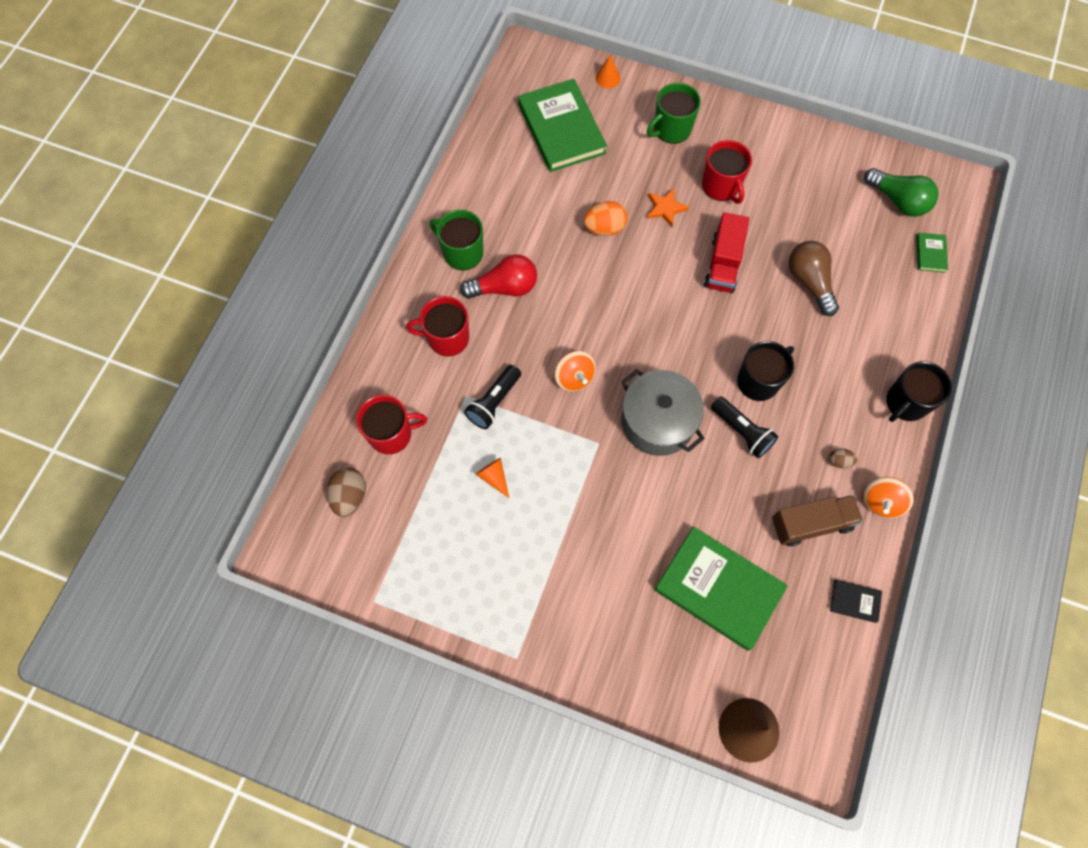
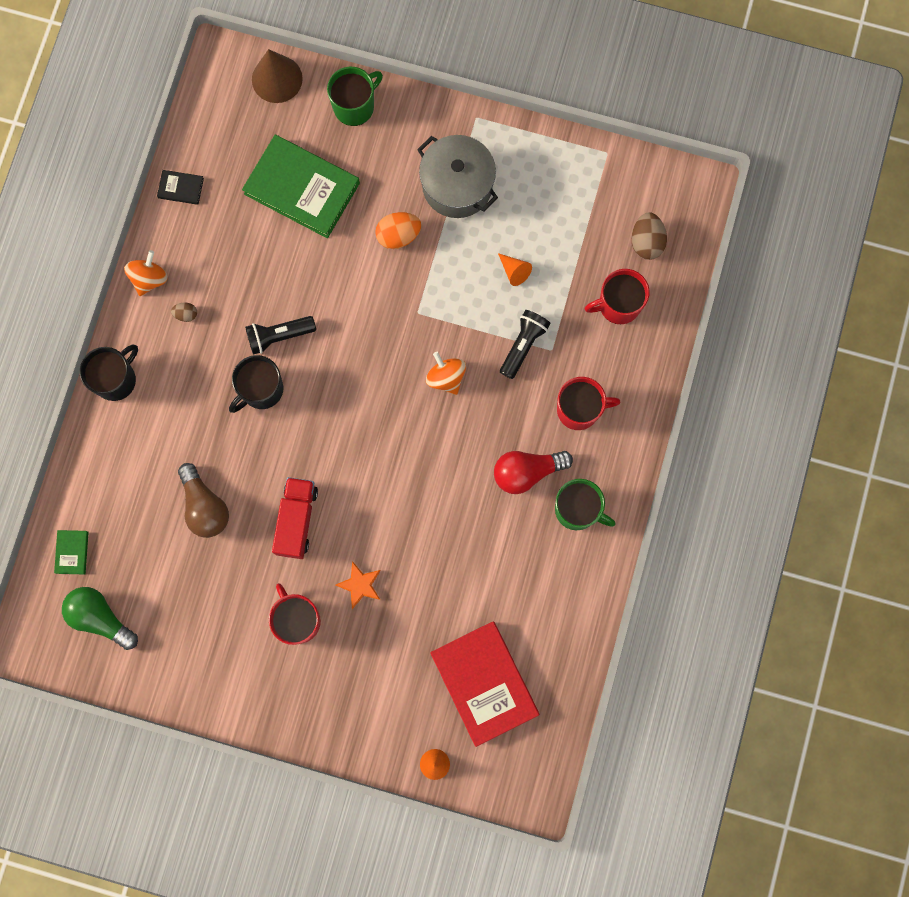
camera: 175 degrees right, 10 degrees up
green book [518,79,607,172] -> red book [430,622,539,747]
orange egg [583,201,628,236] -> orange egg moved to [375,212,421,249]
grey pot [621,369,705,456] -> grey pot moved to [417,135,498,218]
green mug [647,83,701,144] -> green mug moved to [327,67,383,126]
black flashlight [711,396,779,458] -> black flashlight turned 60 degrees counterclockwise [245,316,316,355]
brown truck [772,495,863,546] -> none

